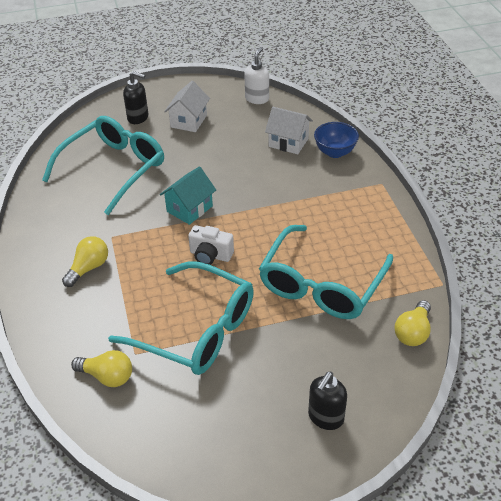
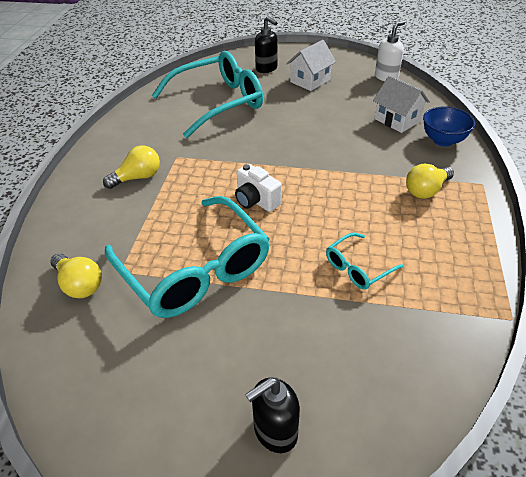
camera: 25 degrees right, 0 degrees up
turquoise house [160,166,216,225] -> none
turquoise glasses [259,225,393,319] -> turquoise glasses [326,233,404,290], size x0.45
yellow light bulb [395,300,431,346] -> yellow light bulb moved to [406,164,454,199]

